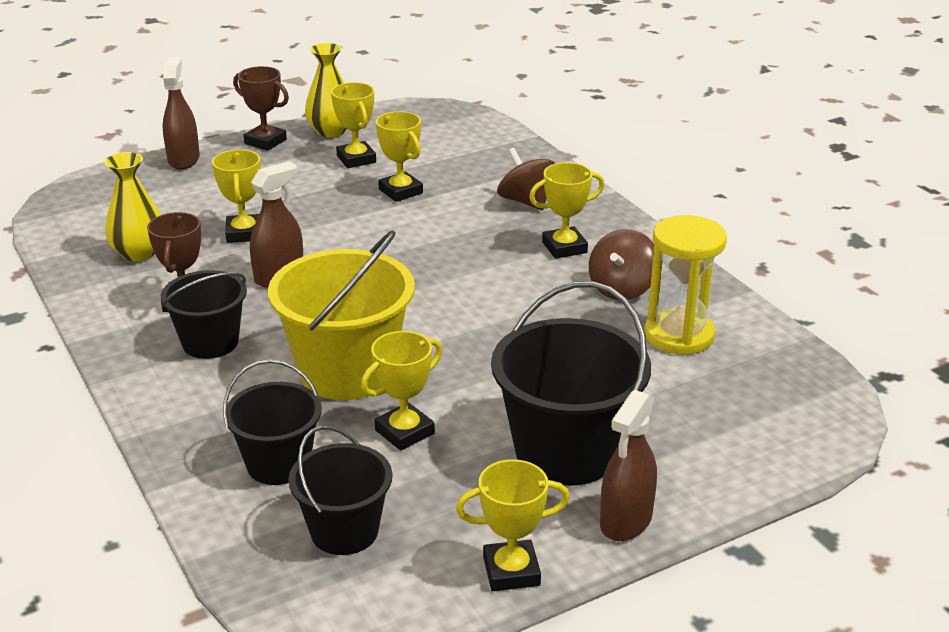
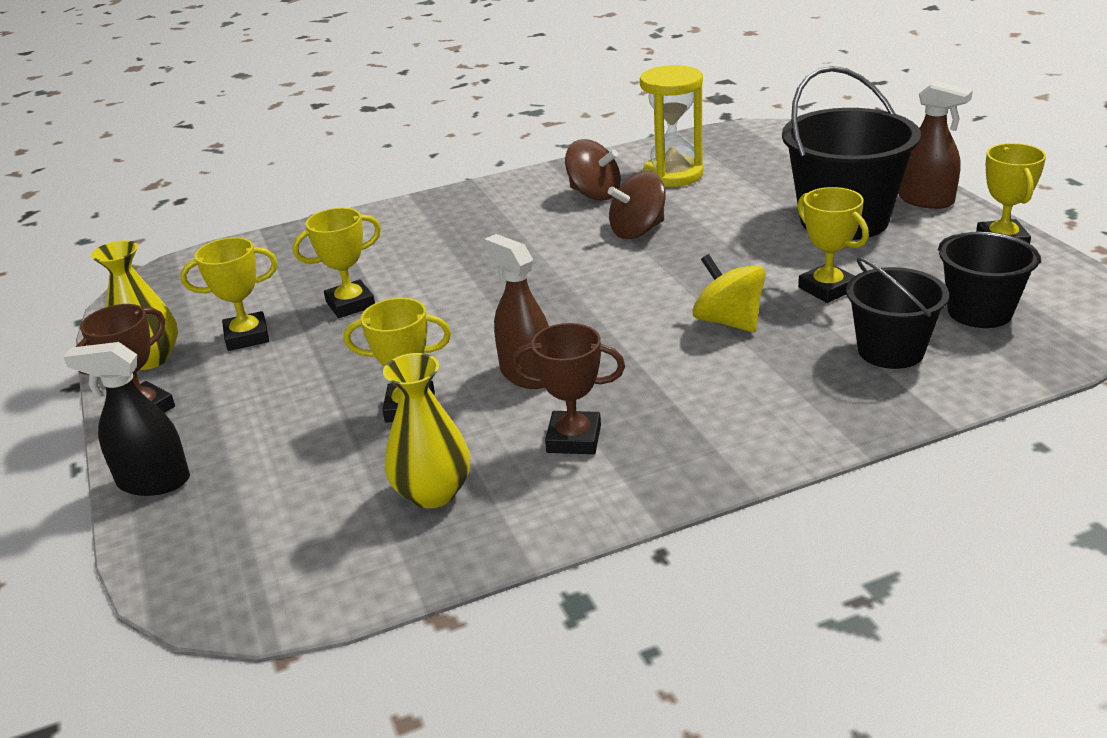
camera: 80 degrees left, 0 degrees up
black bucket [161,270,247,359] -> none
brown spray bottle [163,57,200,170] -> black spray bottle [64,342,190,496]
yellow bucket [268,230,415,400] -> yellow spinning top [692,254,766,333]
brown spinning top [497,148,555,210] -> brown spinning top moved to [608,171,666,239]
yellow trophy [529,162,605,259] -> none

